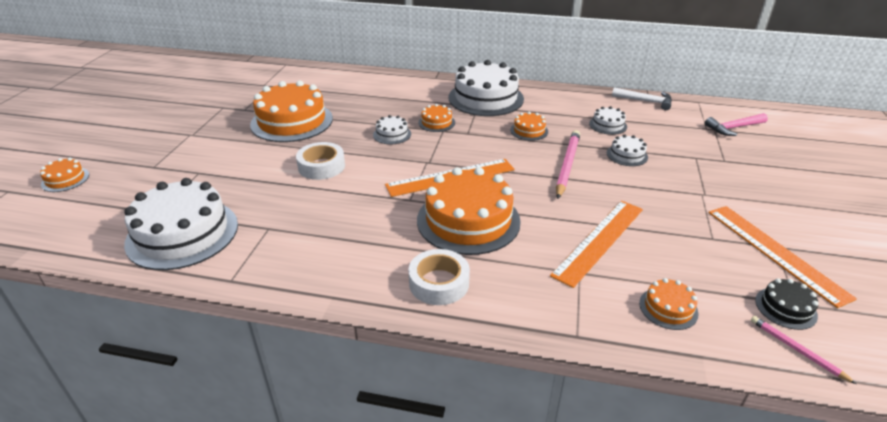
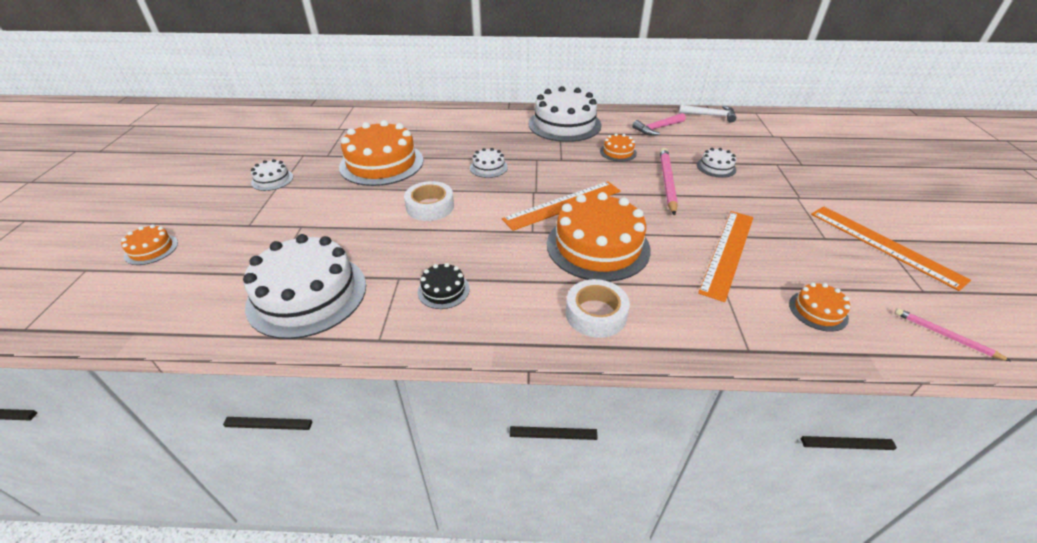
camera: 10 degrees left, 5 degrees up
orange cake [418,104,455,132] -> none
white cake [589,106,627,135] -> white cake moved to [251,159,293,191]
pink hammer [705,113,768,136] -> pink hammer moved to [632,113,686,136]
black cake [755,278,818,330] -> black cake moved to [418,263,470,309]

